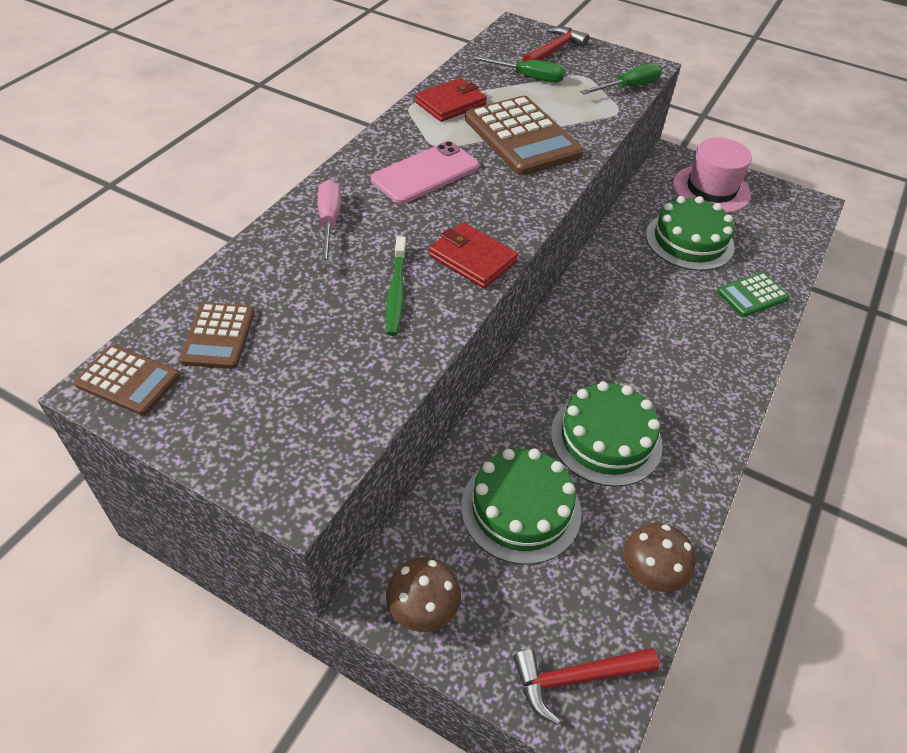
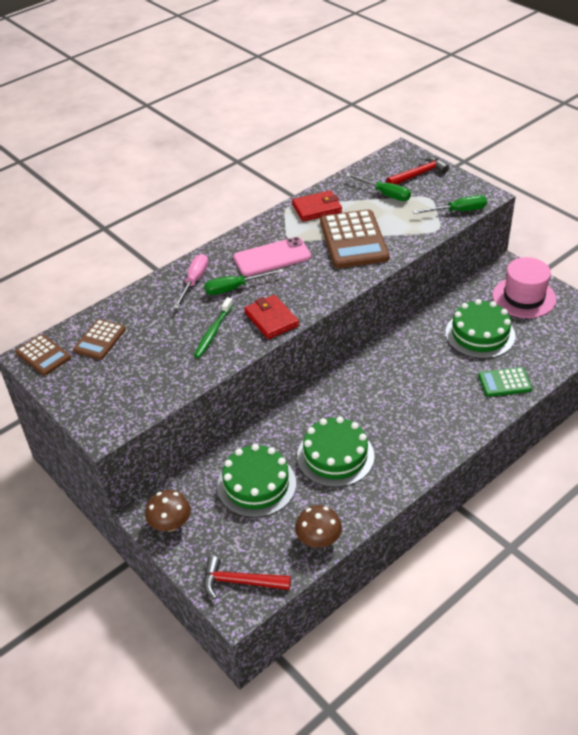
camera: 25 degrees right, 5 degrees down
none -> green screwdriver [204,269,284,295]

